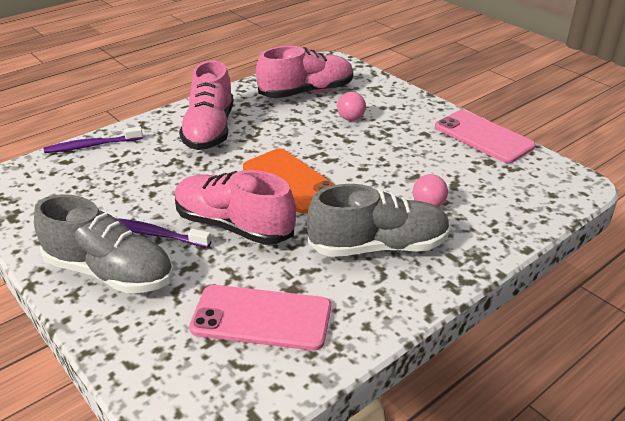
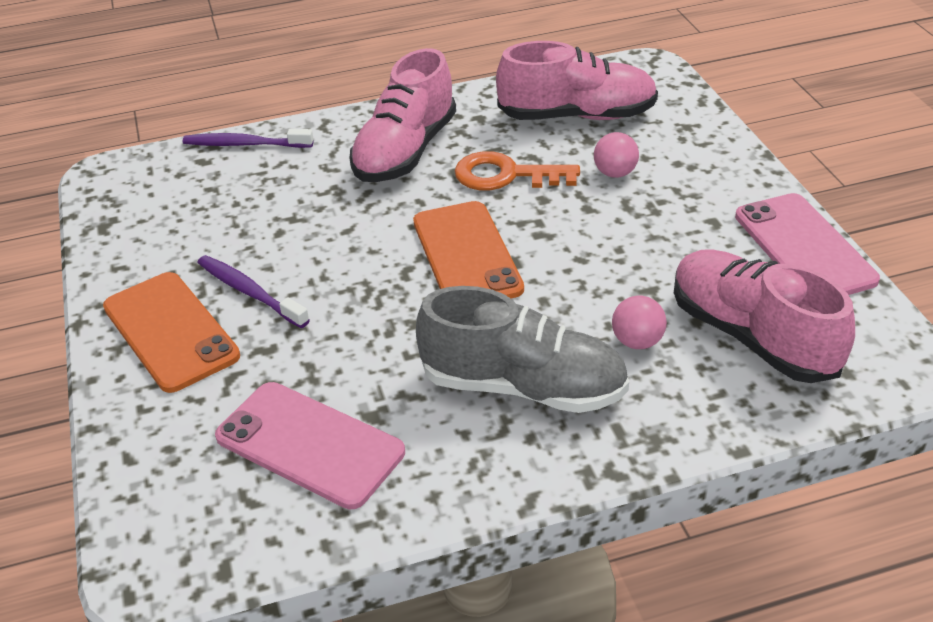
camera: 25 degrees right, 5 degrees up
grey shoe [34,194,173,293] -> orange phone [103,272,240,393]
pink shoe [175,170,296,245] -> pink shoe moved to [674,249,855,383]
none -> orange key [454,151,580,190]

